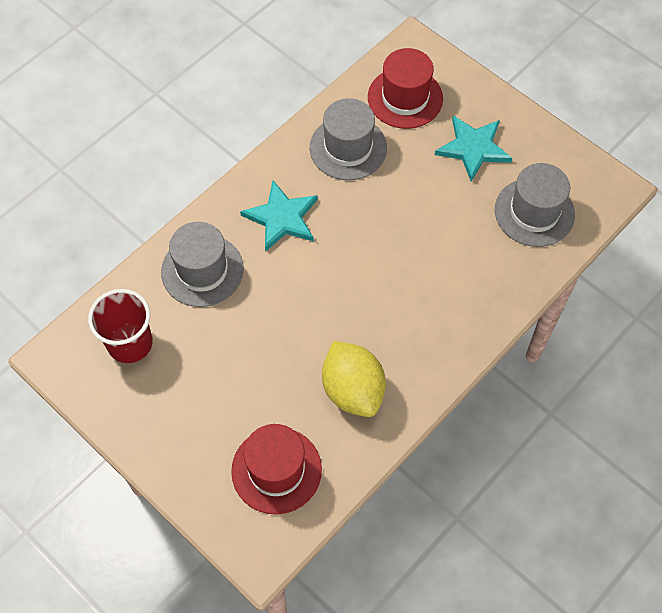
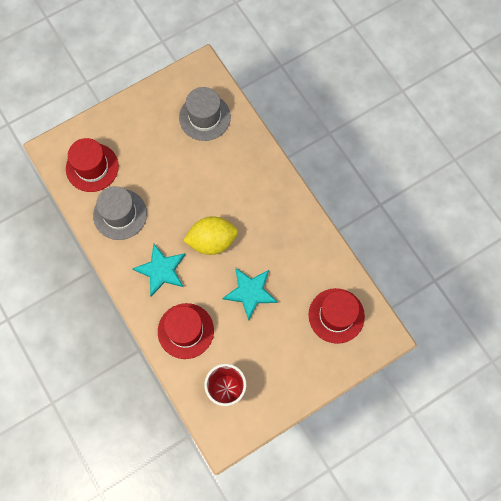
camera: 75 degrees left, 10 degrees up
grey hat [161,222,244,307] -> red hat [158,303,214,359]
yellow lemon [322,341,386,417] -> yellow lemon moved to [183,216,238,255]
turquoise star [435,116,512,182] -> turquoise star moved to [223,268,278,320]

